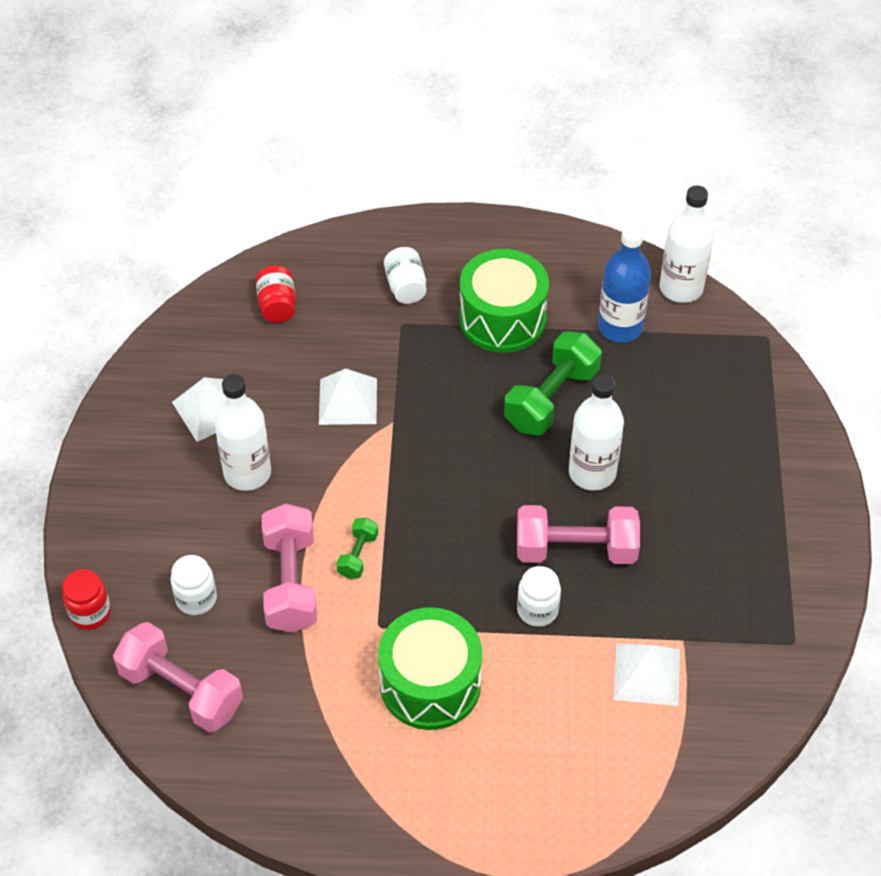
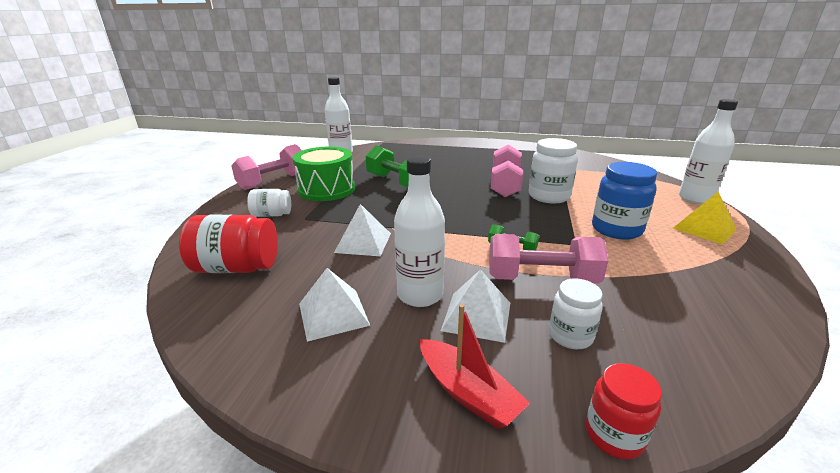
camera: 80 degrees left, 25 degrees down
pink dumbbell [113,622,243,732] -> pink dumbbell moved to [231,144,302,190]
red jar [256,265,296,323] -> red jar [179,214,278,273], size x1.65
green drum [378,607,482,730] -> blue jar [592,162,657,240]
white jar [517,566,561,627] -> white jar [529,138,578,203], size x1.65
white bottle [569,374,624,491] -> white bottle moved to [679,99,738,204]
blue bottle [598,225,651,343] -> none
white pyramid [614,644,680,706] -> white pyramid moved to [441,269,510,343]
none -> red boat [420,304,530,429]
none -> yellow pyramid [673,192,737,245]

